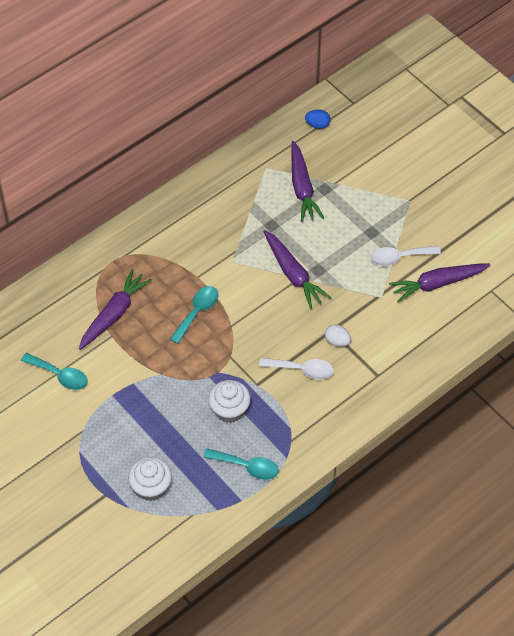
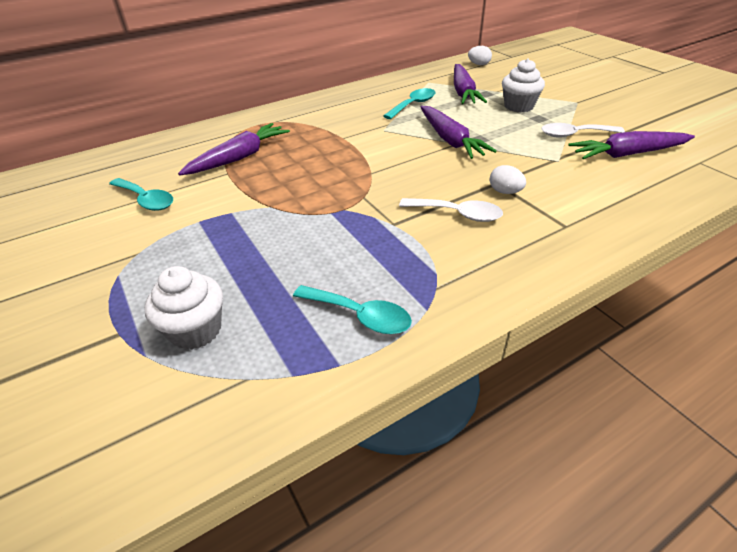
camera: 10 degrees right, 15 degrees down
turquoise spoon [170,286,218,344] -> turquoise spoon moved to [383,88,435,119]
white cupcake [208,380,251,423] -> white cupcake moved to [502,58,545,113]
blue egg [305,109,330,129] -> white egg [468,46,492,65]

